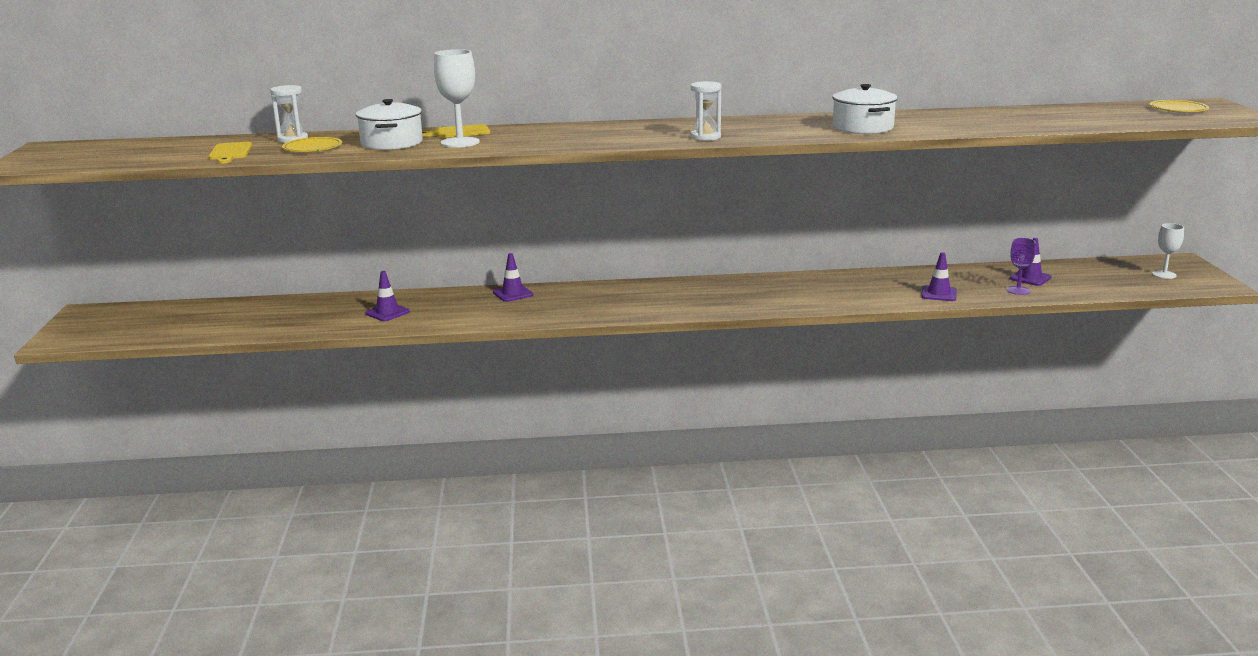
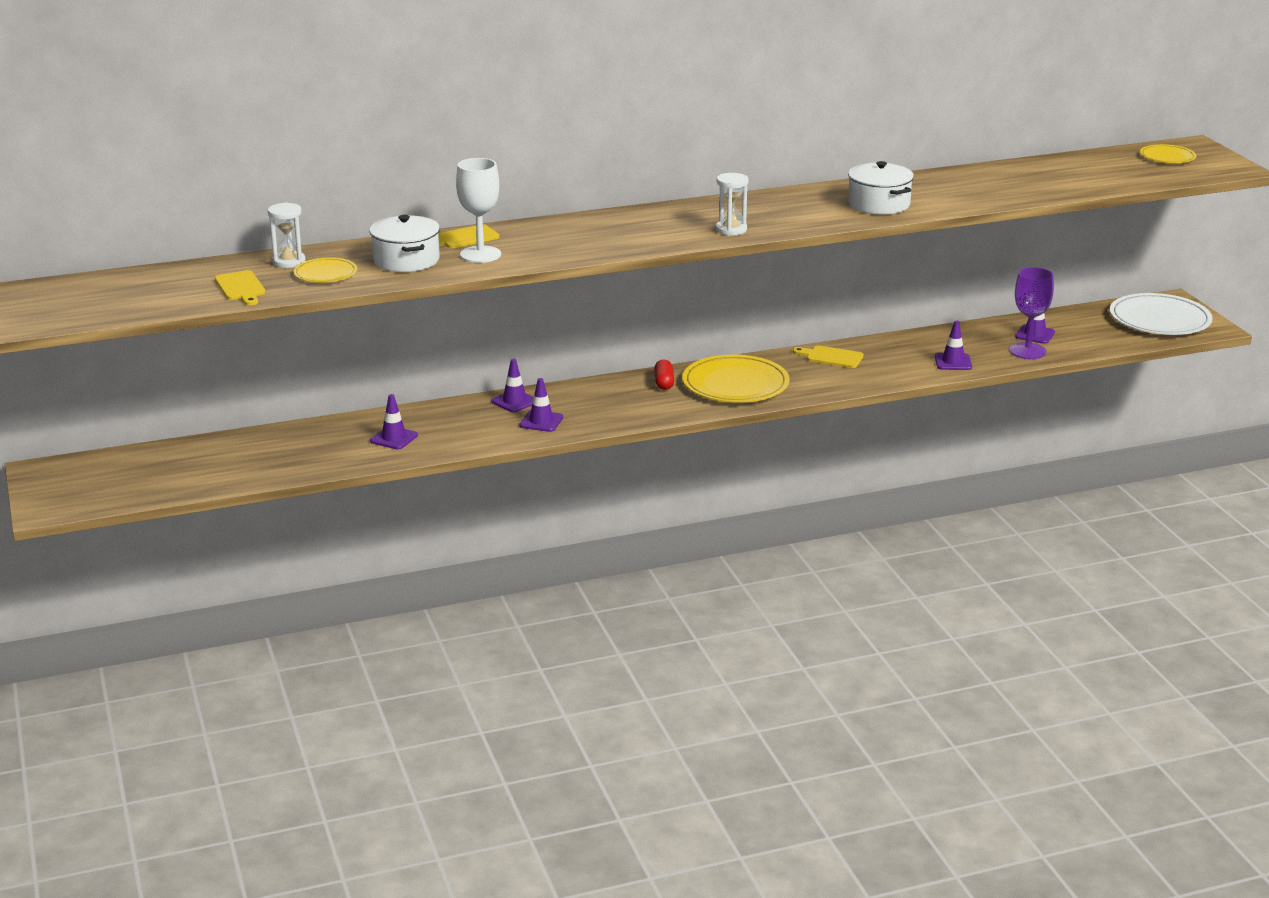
camera: 15 degrees left, 5 degrees up
purple goblet [1006,238,1036,295] -> purple goblet [1009,267,1054,359], size x1.57
white goblet [1152,223,1184,279] -> white plate [1110,293,1213,335]
none -> purple traffic cone [519,378,563,432]
none -> red capsule [654,359,674,390]
none -> yellow plate [682,355,790,403]
none -> yellow cutting board [793,345,863,368]

